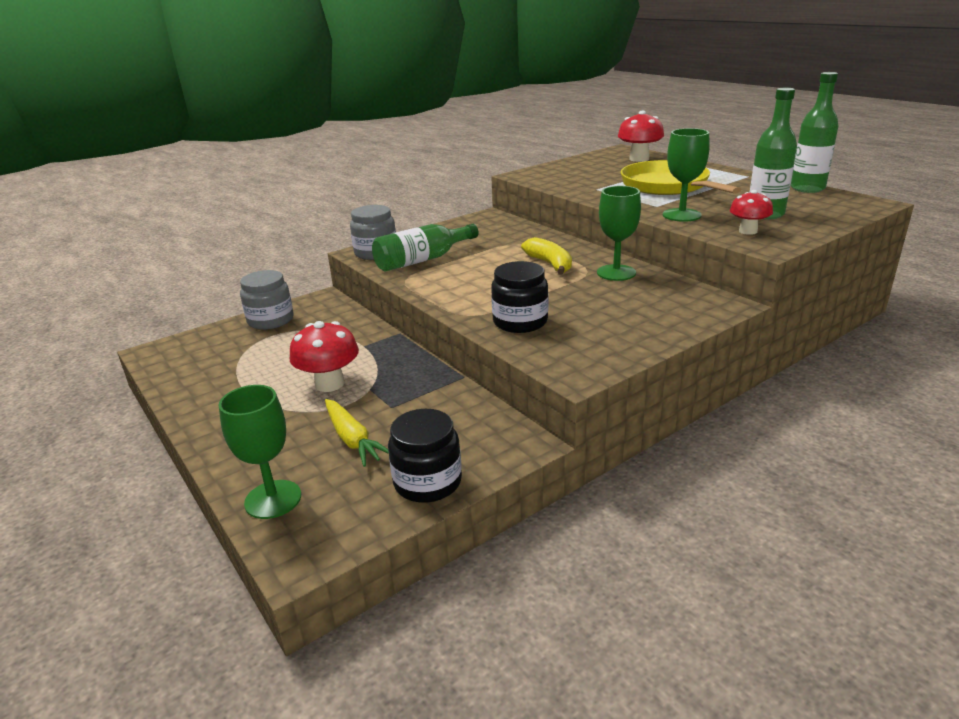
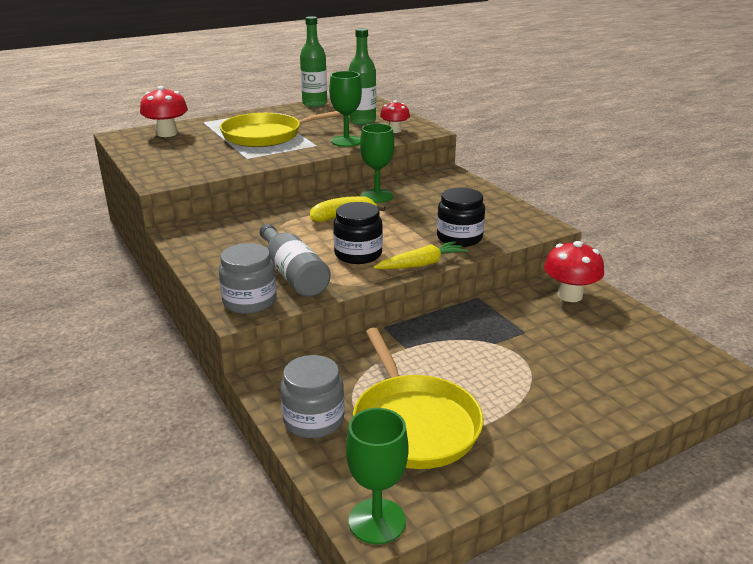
camera: 85 degrees left, 0 degrees up
green goblet [219,385,301,519] -> green goblet moved to [346,408,409,544]
red mushroom [290,321,359,392] -> red mushroom moved to [544,241,604,302]
yellow carrot [325,399,389,467] -> yellow carrot moved to [373,241,468,270]
green bottle [372,224,479,272] -> grey bottle [260,224,331,297]
black jar [388,409,462,503] -> black jar moved to [333,202,383,264]
none -> yellow pan [353,328,483,469]

